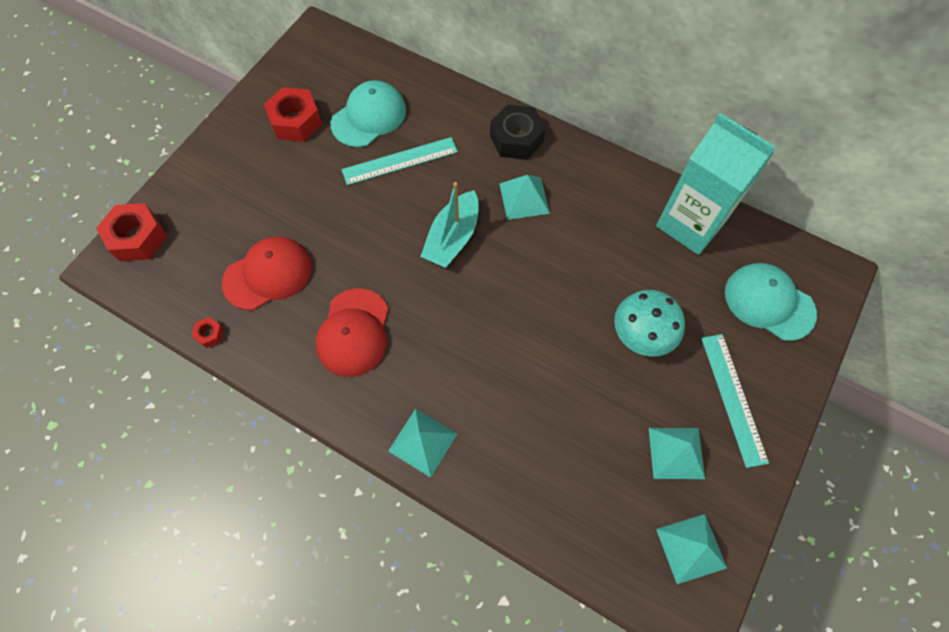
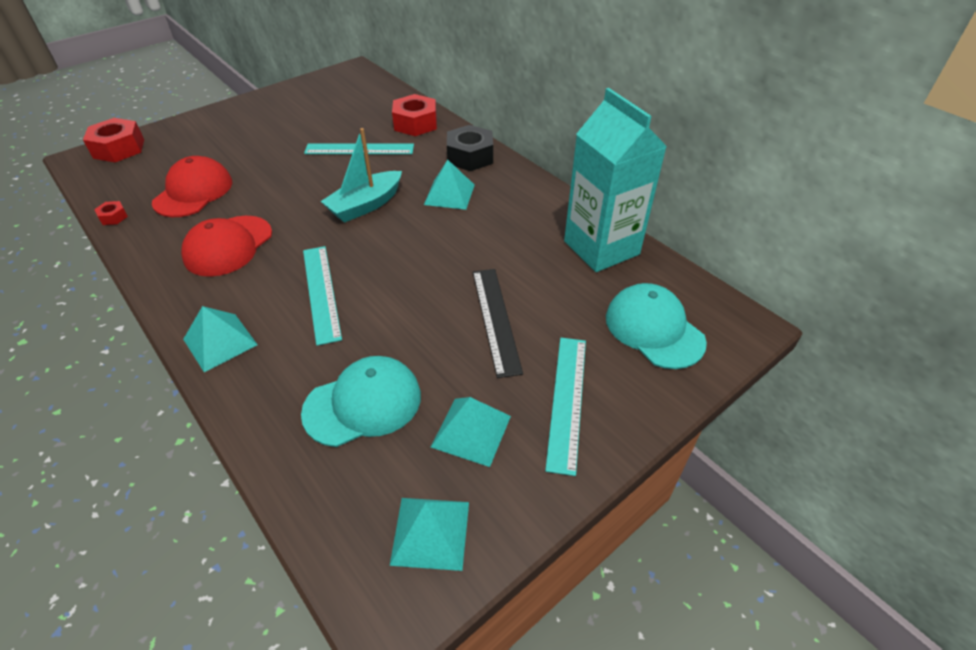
camera: 20 degrees right, 20 degrees down
red cap [222,236,312,310] -> red cap turned 60 degrees counterclockwise [152,156,232,217]
red nut [264,87,322,142] -> red nut moved to [392,94,437,136]
turquoise cap [331,80,406,147] -> turquoise cap moved to [301,356,421,447]
turquoise mushroom [614,290,685,357] -> black ruler [473,269,523,378]
none -> turquoise ruler [303,246,342,346]

